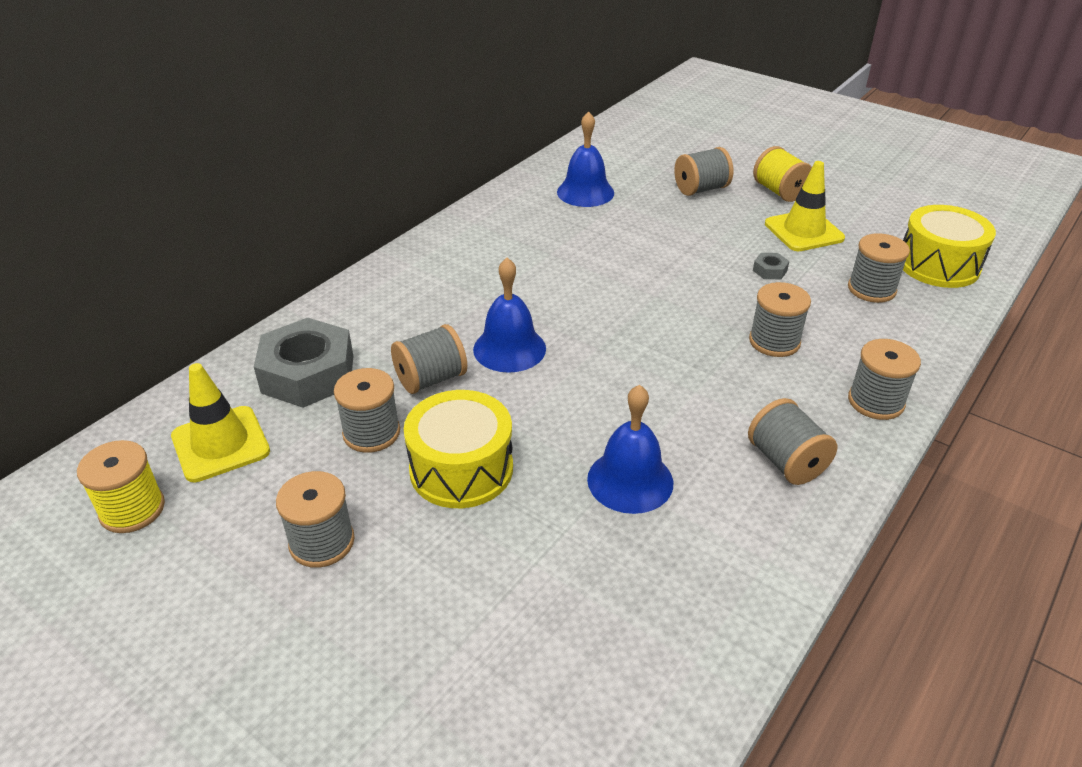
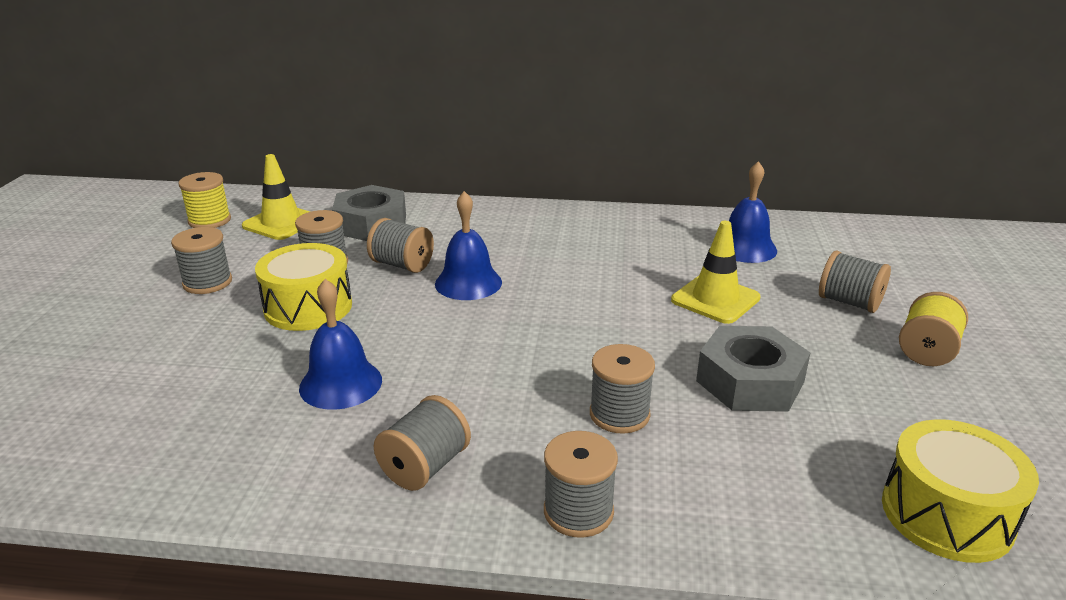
camera: 60 degrees right, 10 degrees down
grey nut [753,253,789,279] -> grey nut [696,326,811,412], size x2.49
yellow traffic cone [765,161,845,251] -> yellow traffic cone moved to [671,221,761,324]
grey spool [848,233,910,303] -> none

